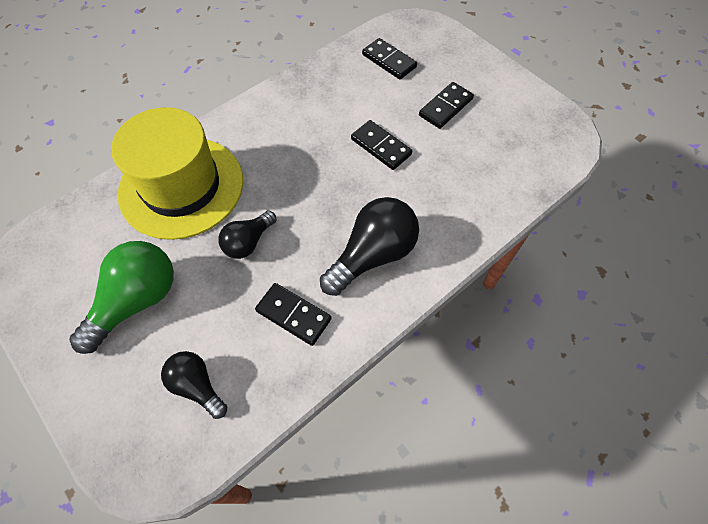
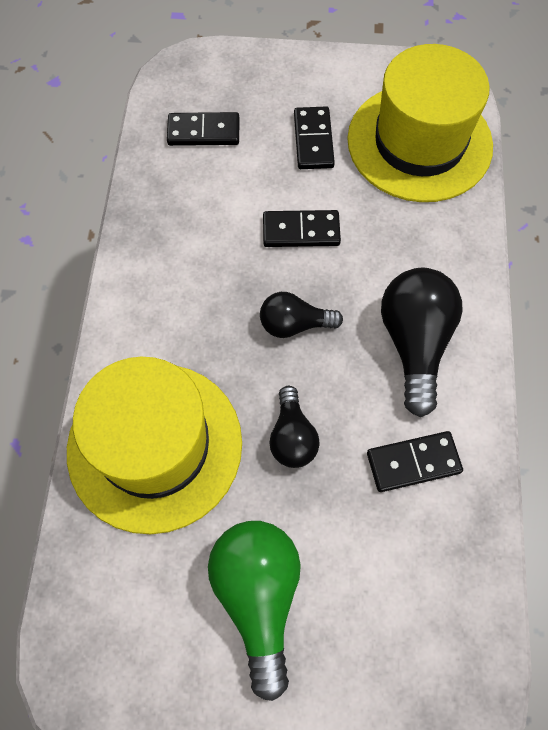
camera: 45 degrees left, 5 degrees up
black light bulb [161,351,227,419] -> black light bulb moved to [260,292,343,338]
none -> yellow hat [347,44,493,202]

